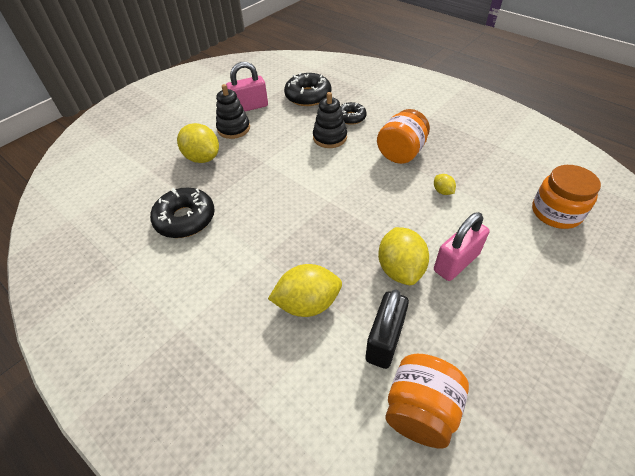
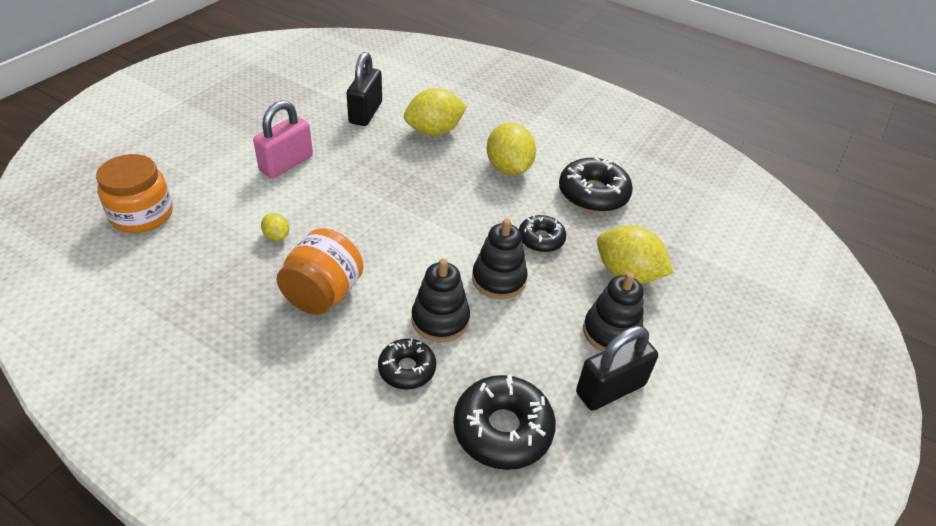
camera: 165 degrees right, 5 degrees down
pink padlock [226,62,268,112] -> black padlock [576,326,658,411]
yellow lemon [378,227,429,285] -> yellow lemon moved to [487,123,536,175]
orange jar [385,354,469,448] -> none
none -> black stacking toy [472,219,528,299]
none -> black donut [519,215,566,252]

